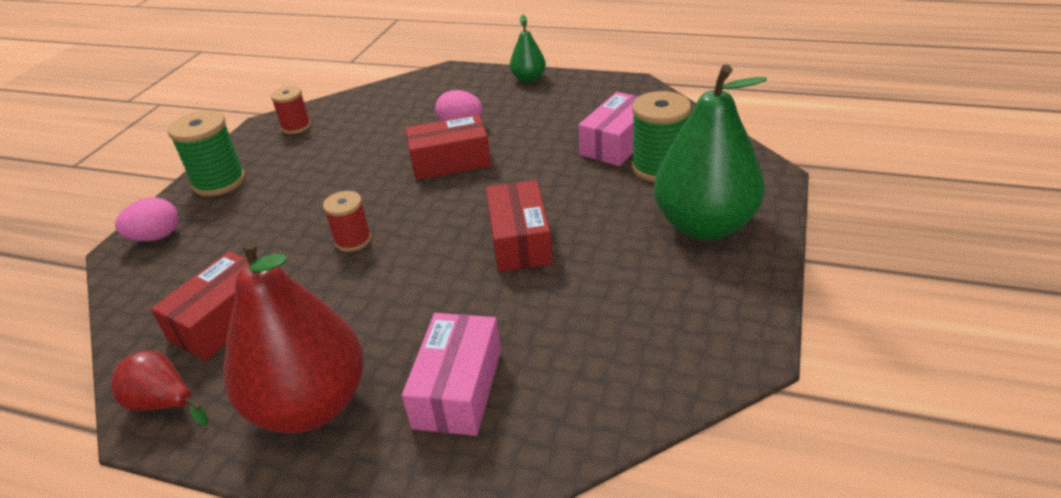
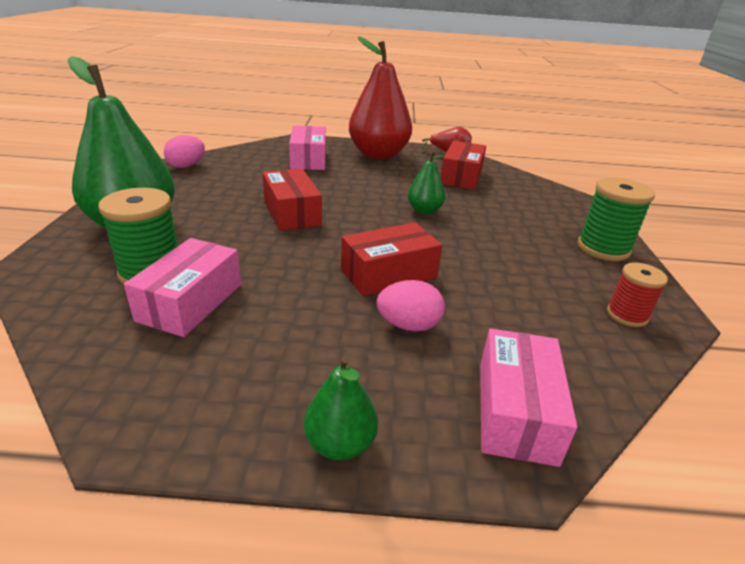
camera: 160 degrees right, 5 degrees down
pink egg [115,197,179,241] -> pink egg moved to [164,135,205,168]
red spool [323,191,372,252] -> green pear [408,151,446,214]
none -> pink box [480,328,577,467]

